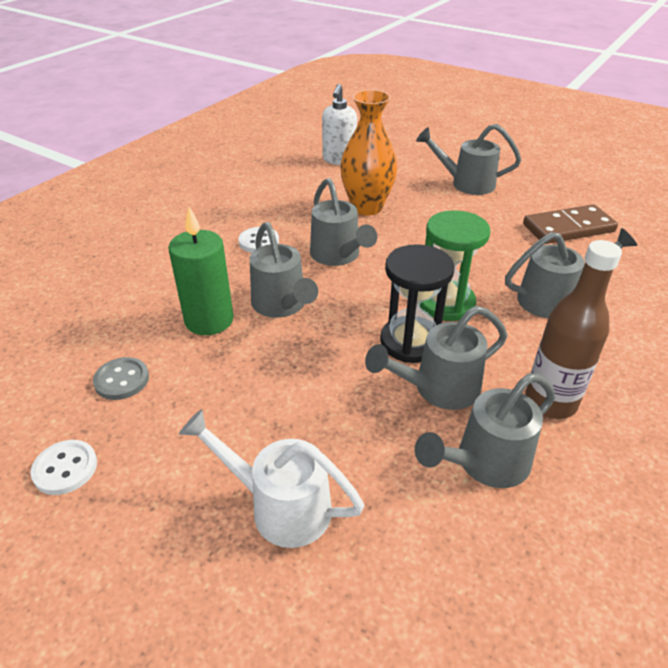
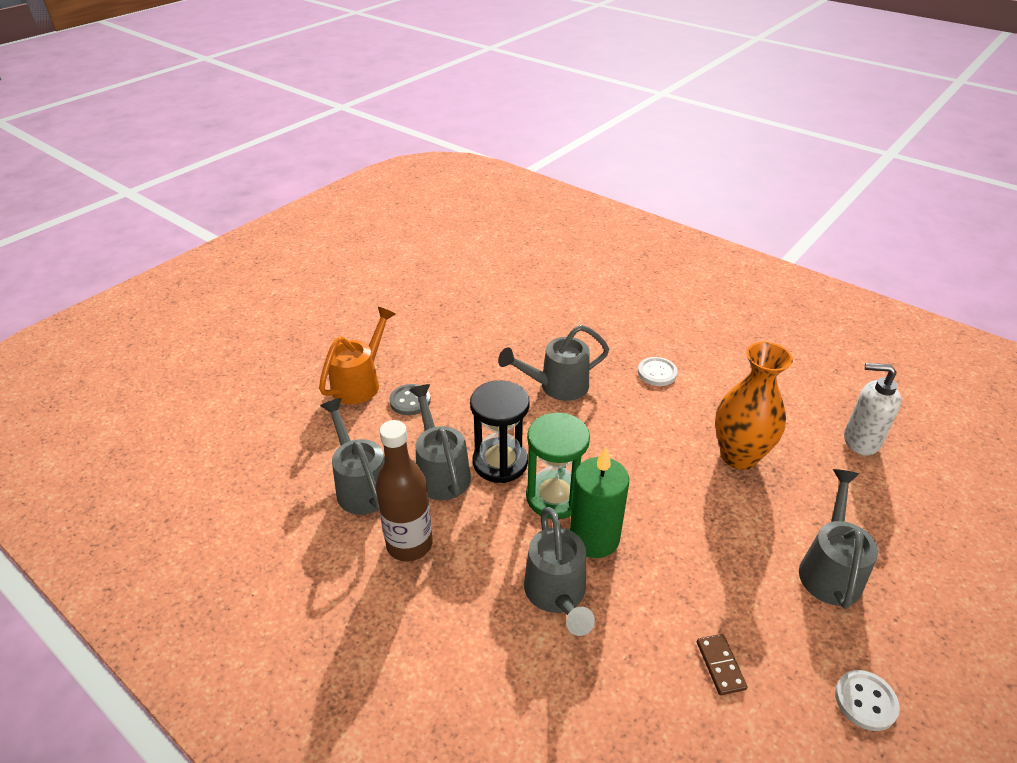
camera: 95 degrees right, 0 degrees up
white button [30,440,97,495] -> white button moved to [835,670,900,731]
grey button [93,357,149,400] -> grey button moved to [389,384,431,415]
green candle [168,207,234,335] -> green candle moved to [570,447,629,558]
white watering can [179,409,364,548] -> orange watering can [319,307,396,404]
grey watering can [310,178,377,266] -> none
brown domino [523,204,618,244] -> brown domino [697,634,748,695], size x0.49

